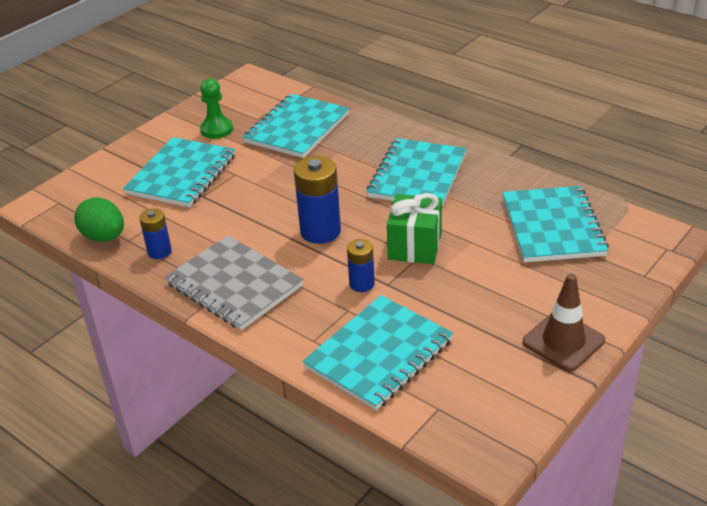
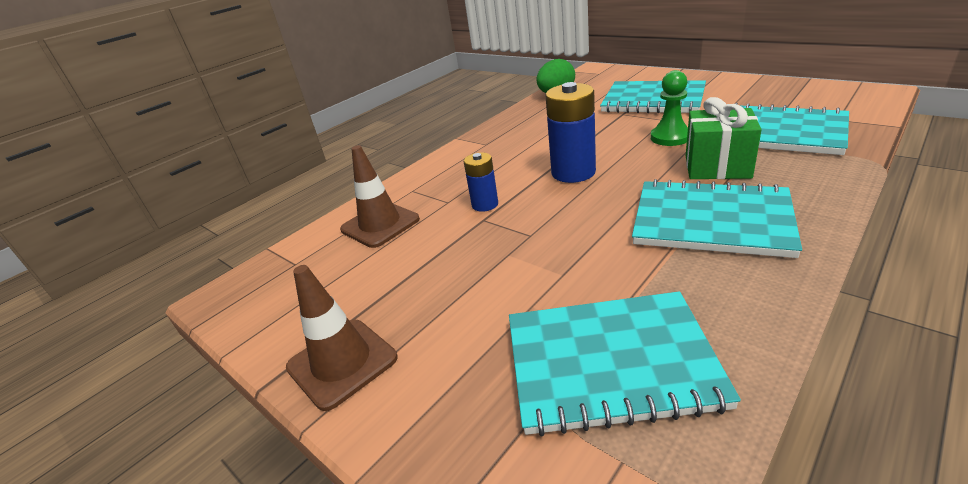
camera: 95 degrees right, 5 degrees down
blue battery [139,208,172,259] -> none
grey notebook [165,235,304,330] -> none
green pawn [200,78,233,139] -> green pawn moved to [651,70,688,146]
turquoise notebook [303,295,453,410] -> brown traffic cone [340,145,420,248]
green gift [387,193,442,264] -> green gift moved to [686,97,762,179]

